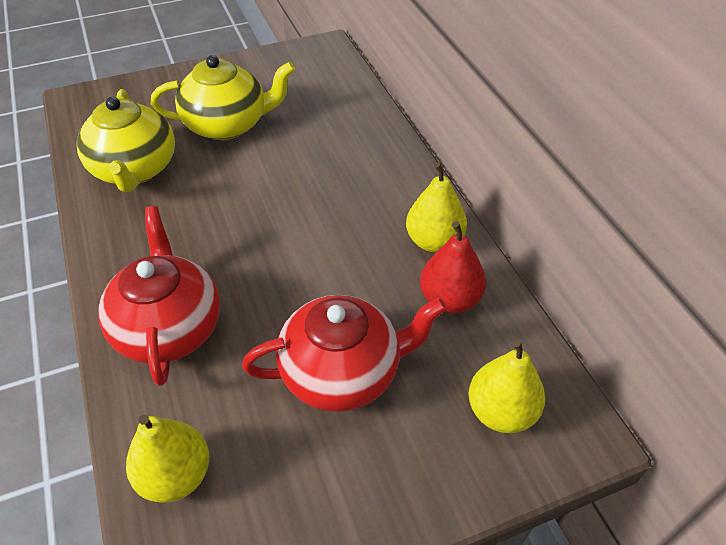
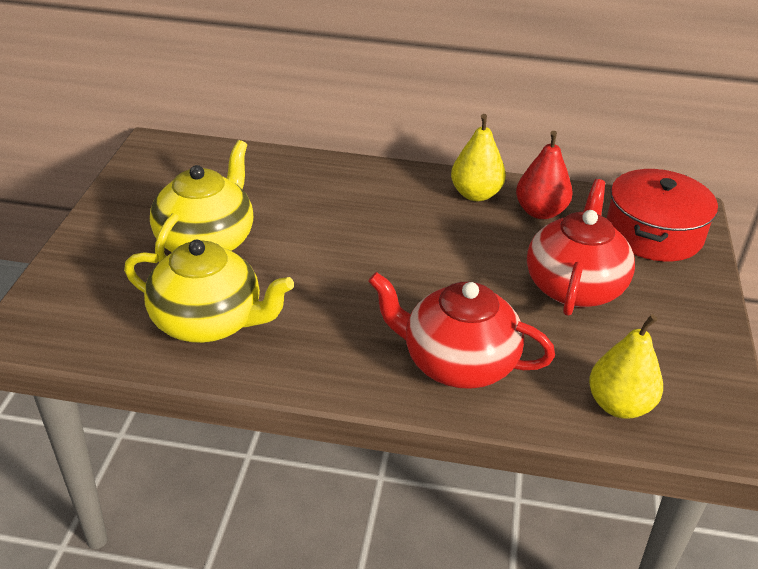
camera: 60 degrees left, 10 degrees down
yellow pear [468,339,545,433] -> red pot [606,169,718,261]

